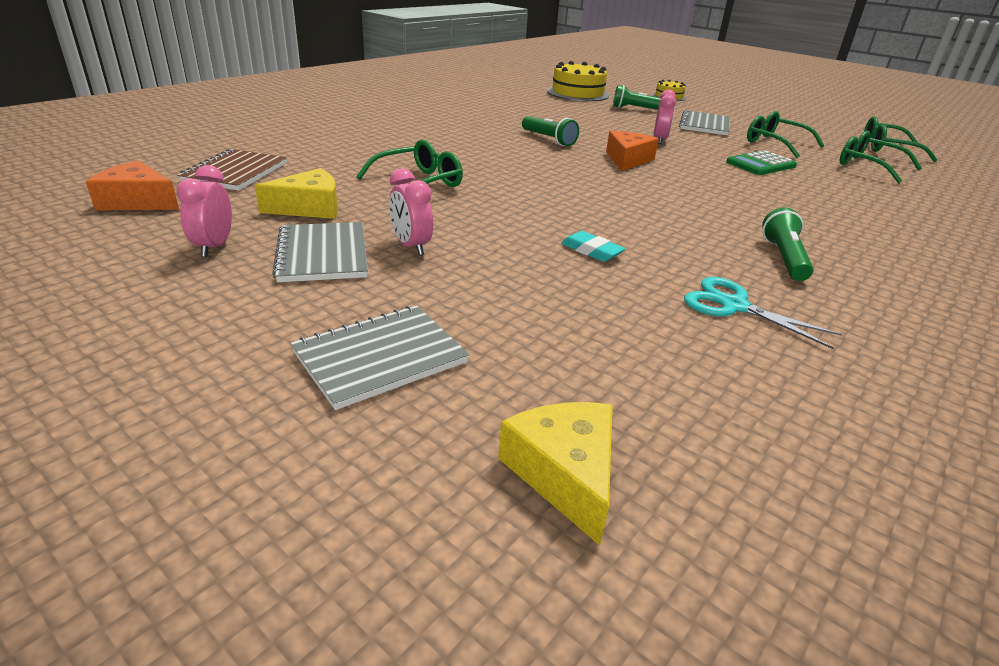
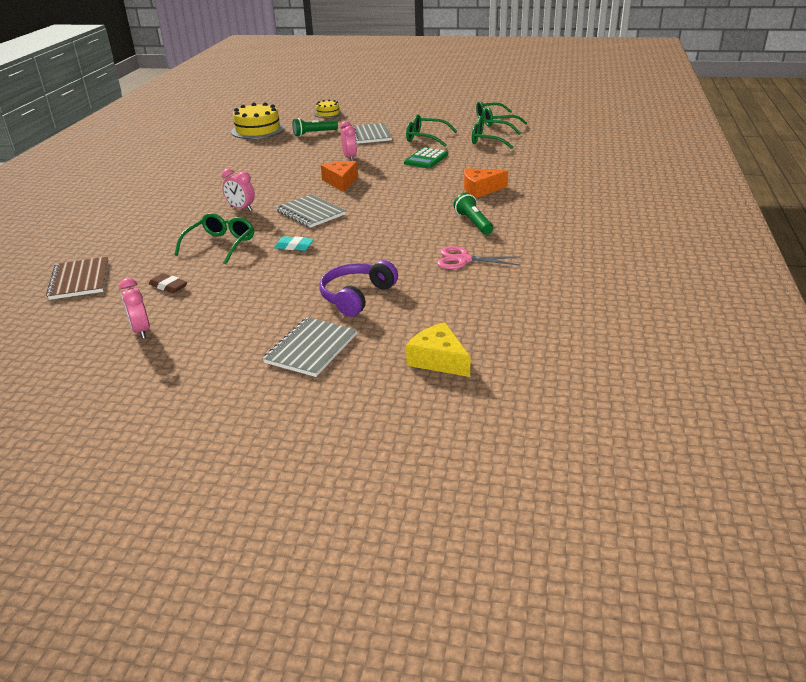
camera: 25 degrees left, 0 degrees up
orange cheese [86,160,179,210] -> orange cheese moved to [464,168,508,198]
yellow cheese [255,168,338,219] -> brown eraser [149,273,187,293]
grey notebook [272,222,368,282] -> grey notebook moved to [276,194,346,228]
pink clock [389,168,433,255] -> pink clock moved to [222,168,255,211]
green flashlight [522,116,579,146] -> none
turquoise eraser [561,231,625,262] -> turquoise eraser moved to [274,236,314,251]
turquoise scissors [684,277,842,349] -> pink scissors [437,246,521,269]
none -> purple headphones [320,260,398,317]

